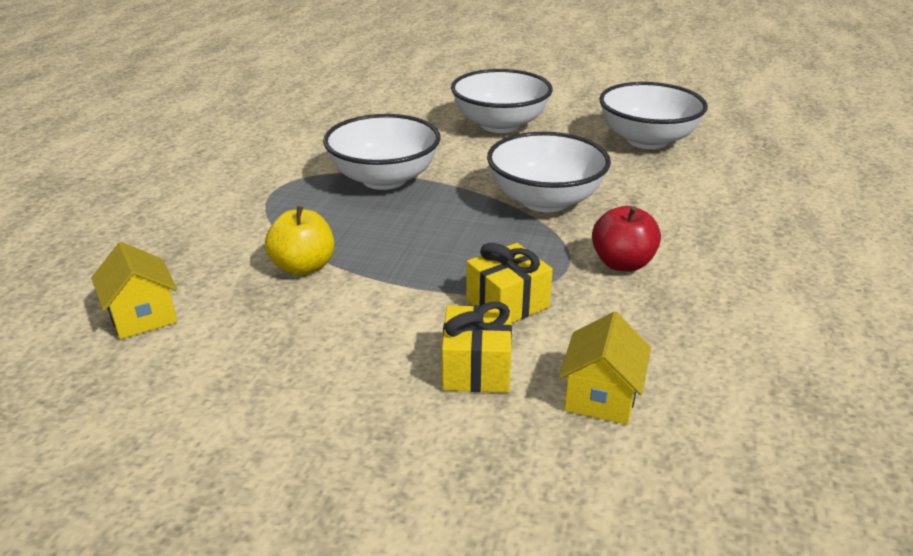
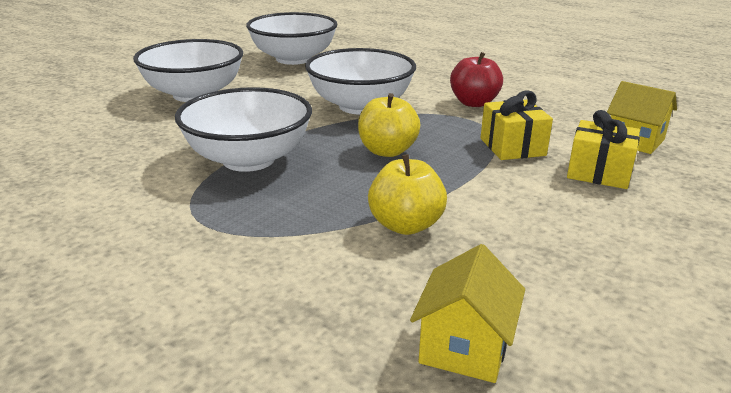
camera: 70 degrees left, 5 degrees down
yellow house [91,242,177,339] -> yellow house turned 60 degrees counterclockwise [410,244,525,383]
none -> yellow apple [358,93,420,157]

